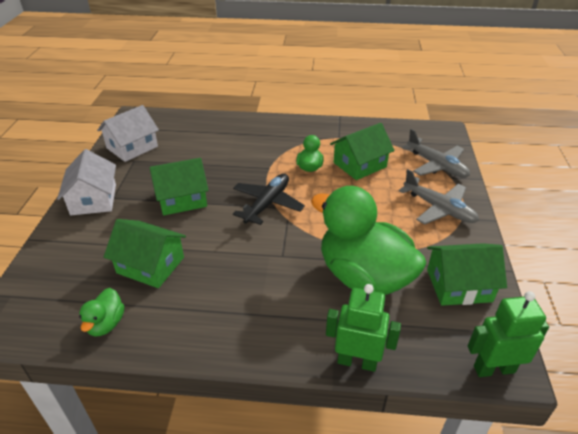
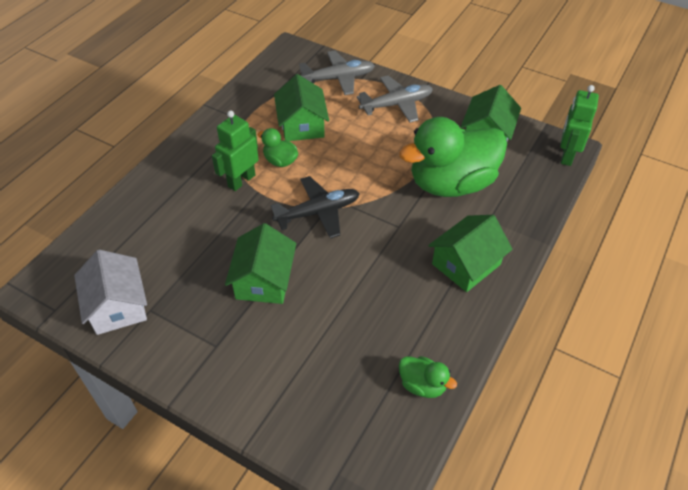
camera: 65 degrees left, 10 degrees up
white house [57,149,116,215] -> none
green house [104,219,186,288] -> green house moved to [428,215,513,292]
black plane [233,173,305,225] -> black plane turned 105 degrees clockwise [271,176,360,238]
green robot [326,284,401,372] -> green robot moved to [212,110,259,191]

